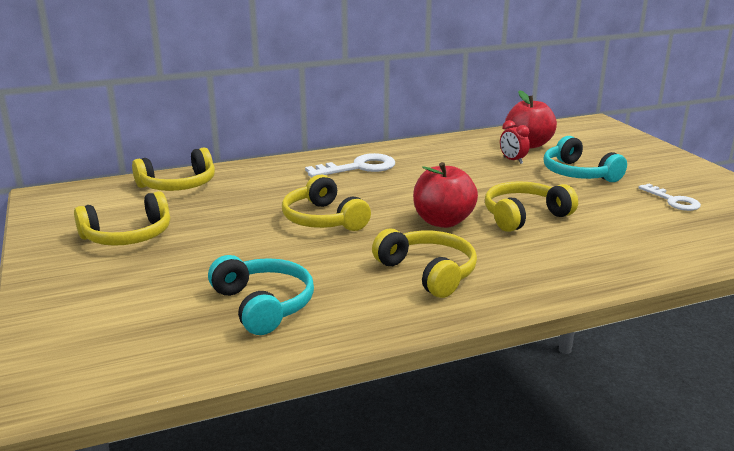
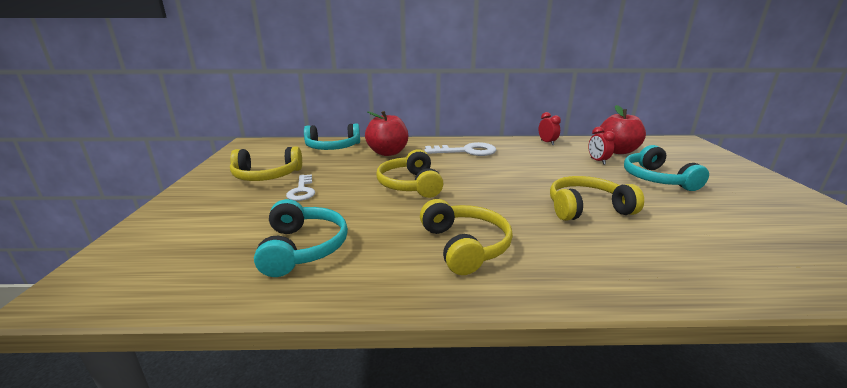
camera: 20 degrees right, 0 degrees up
yellow headphones [132,147,215,191] -> turquoise headphones [304,123,360,150]
red apple [413,162,478,228] -> red apple moved to [365,111,408,156]
white key [638,184,701,211] -> white key moved to [286,174,315,201]
none -> red clock [539,112,561,145]

